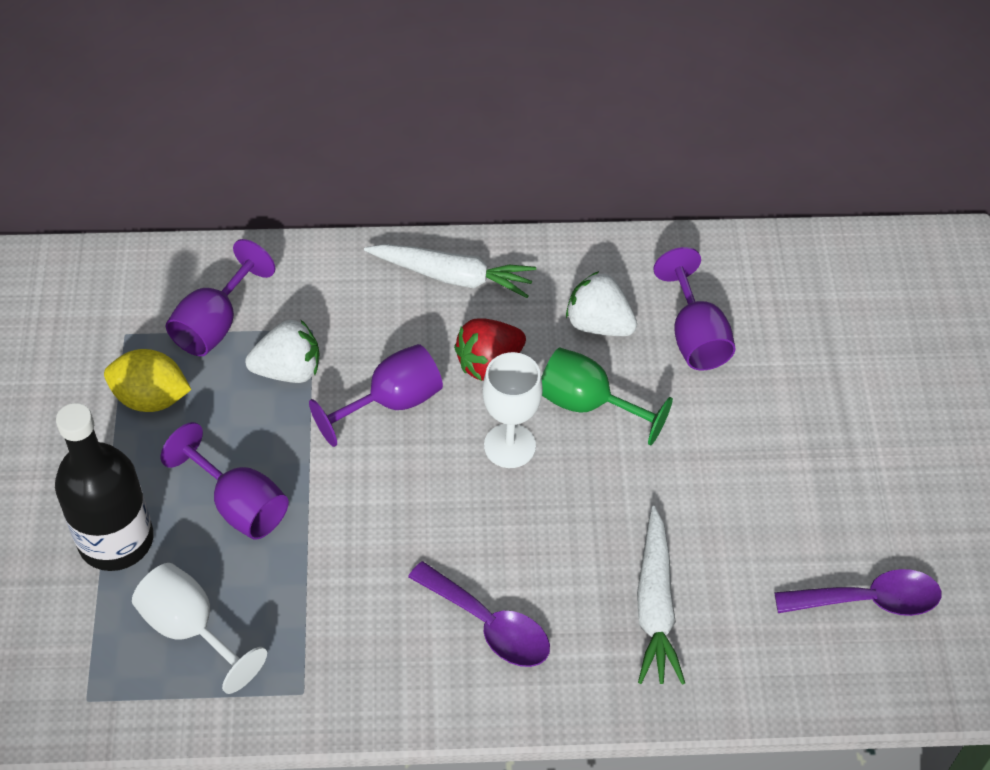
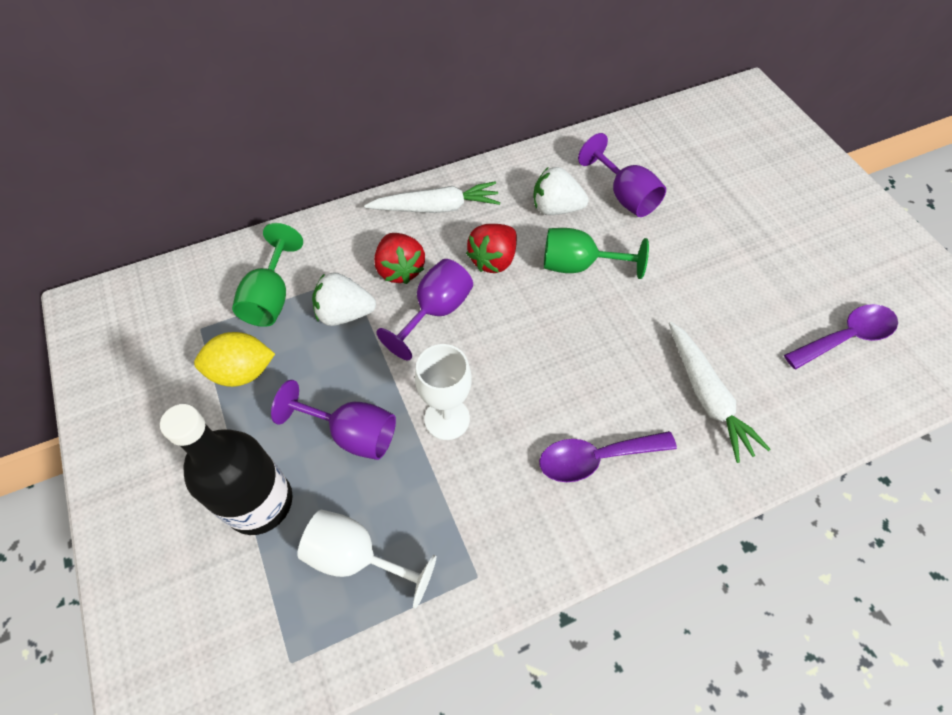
camera: 20 degrees left, 5 degrees up
purple goblet [166,239,275,356] -> green goblet [232,223,303,327]
white strawberry [245,320,319,383] -> white strawberry turned 150 degrees counterclockwise [312,272,376,326]
purple spoon [408,561,550,667] -> purple spoon turned 150 degrees clockwise [539,431,677,482]
white goblet [482,352,543,468] -> white goblet moved to [415,344,472,440]
none -> red strawberry [374,233,425,284]

